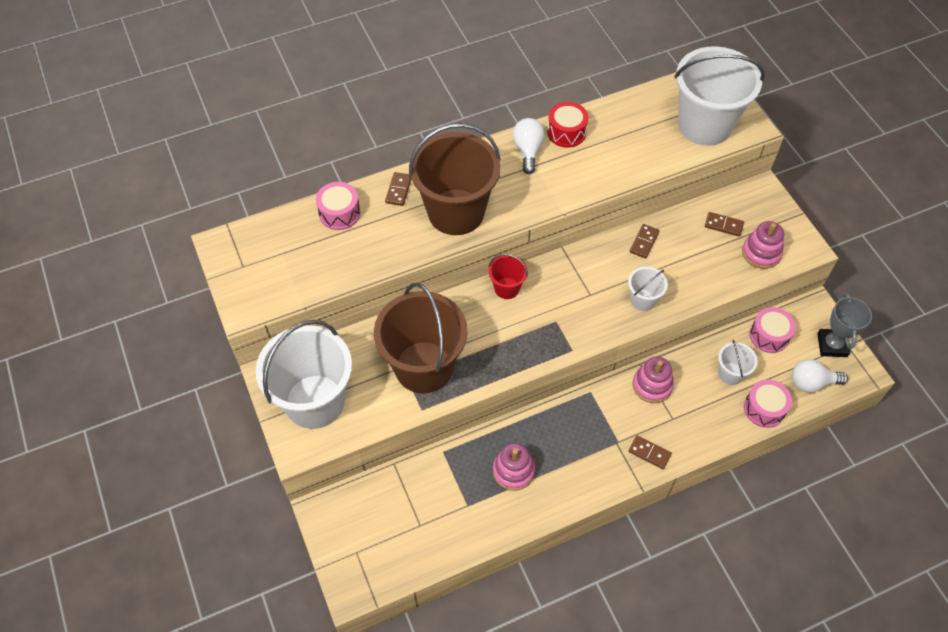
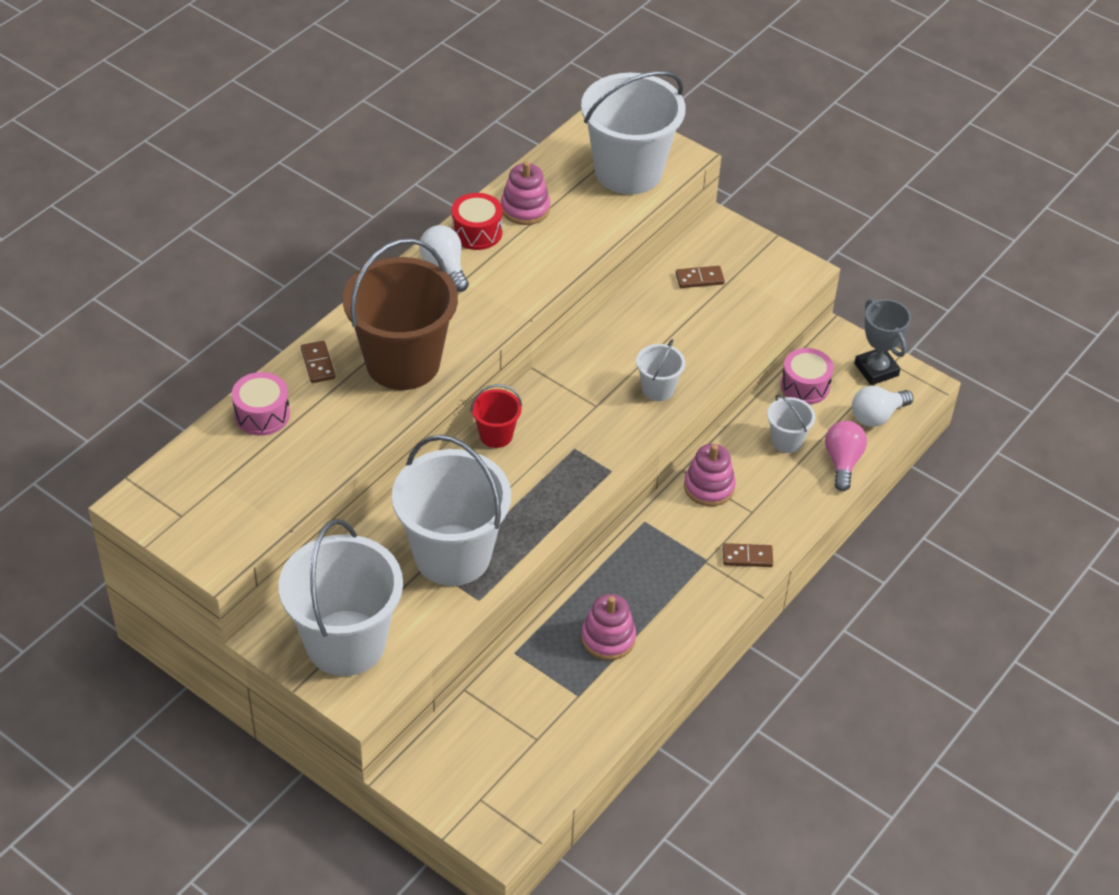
camera: 30 degrees left, 10 degrees down
brown bucket [374,283,468,393] -> white bucket [392,435,511,586]
brown domino [630,224,660,258] -> none
pink stacking toy [742,221,784,269] -> pink stacking toy moved to [501,161,550,225]
pink drum [744,380,792,428] -> pink light bulb [825,421,867,491]

